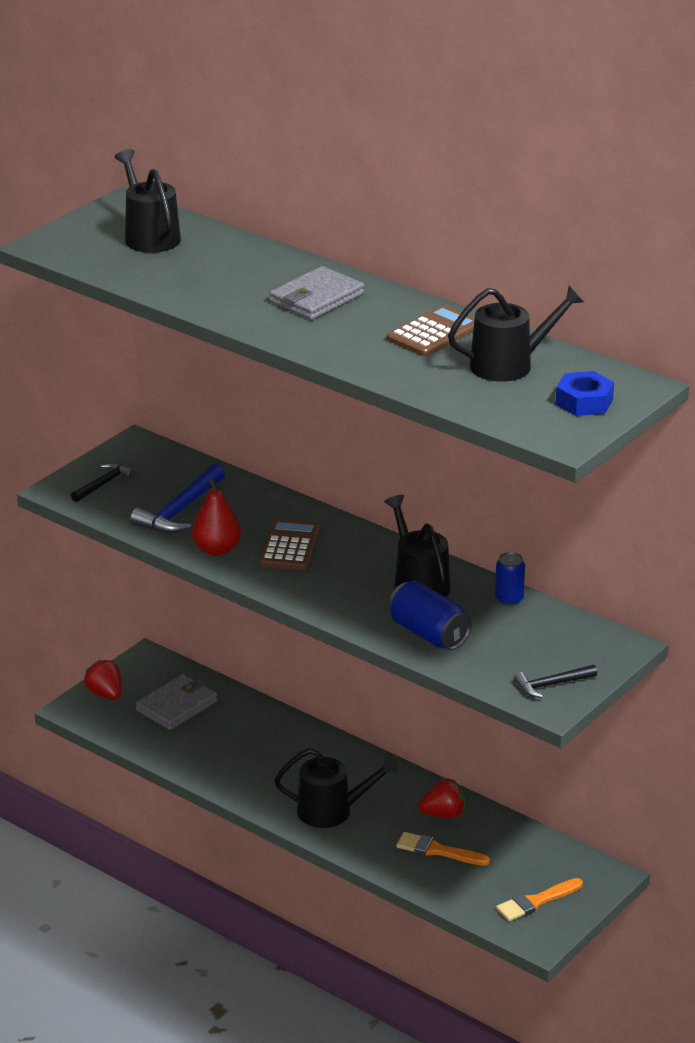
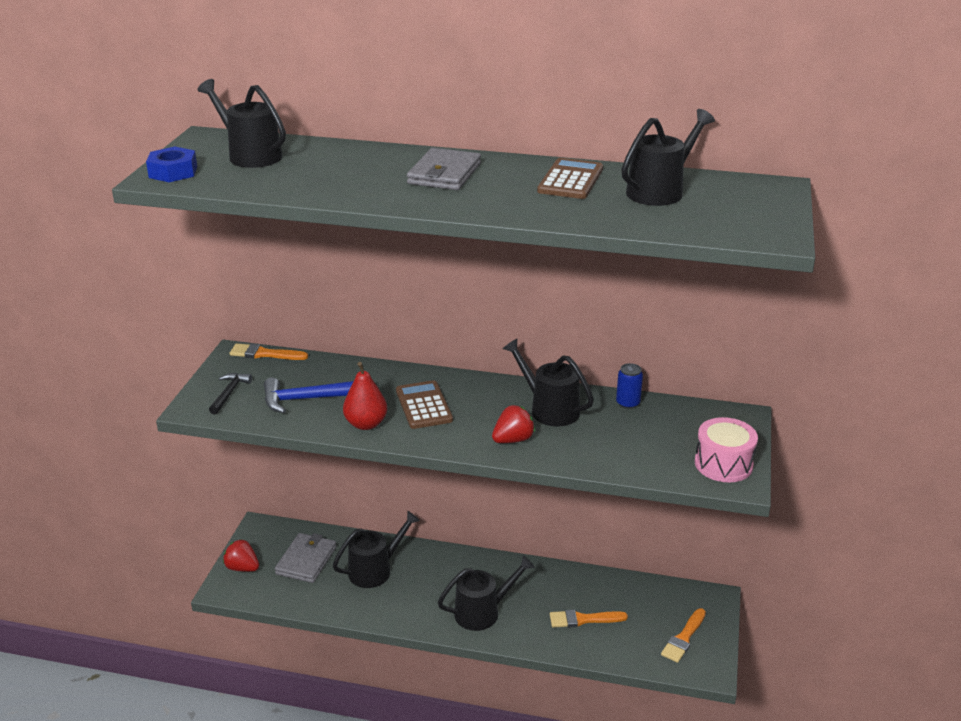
camera: 25 degrees left, 0 degrees up
blue hammer [130,464,225,533] -> blue hammer turned 75 degrees clockwise [264,378,354,413]
blue can [389,581,472,650] -> none
red strawberry [418,778,465,818] -> red strawberry moved to [492,405,535,443]
black hammer [514,665,597,698] -> pink drum [695,417,758,482]
blue nut [556,371,614,416] -> blue nut moved to [146,147,197,182]
none -> orange brush [230,343,308,360]
none -> black watering can [333,511,420,588]

